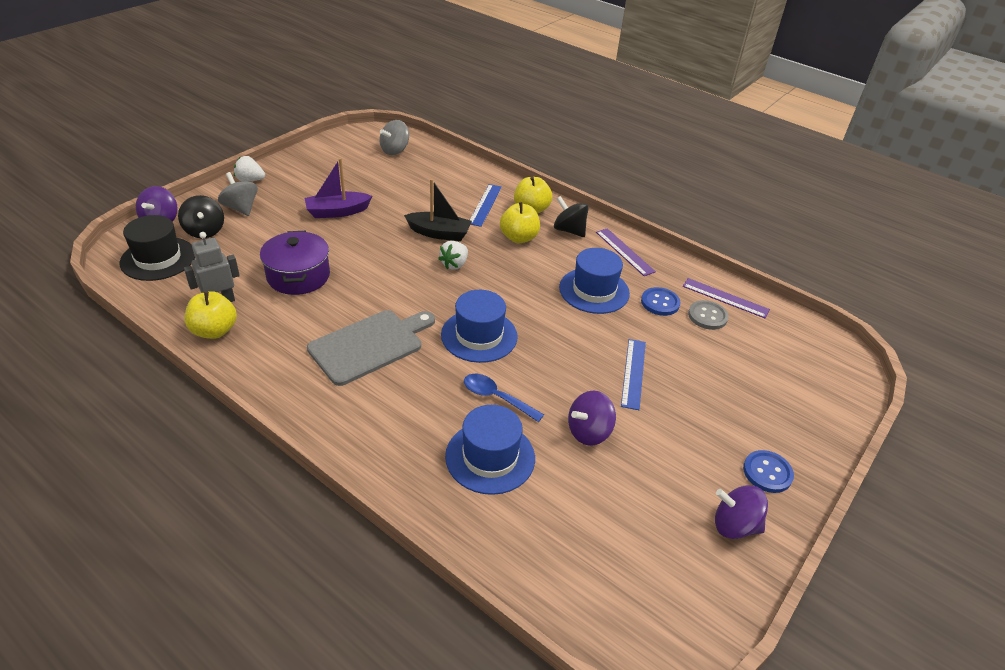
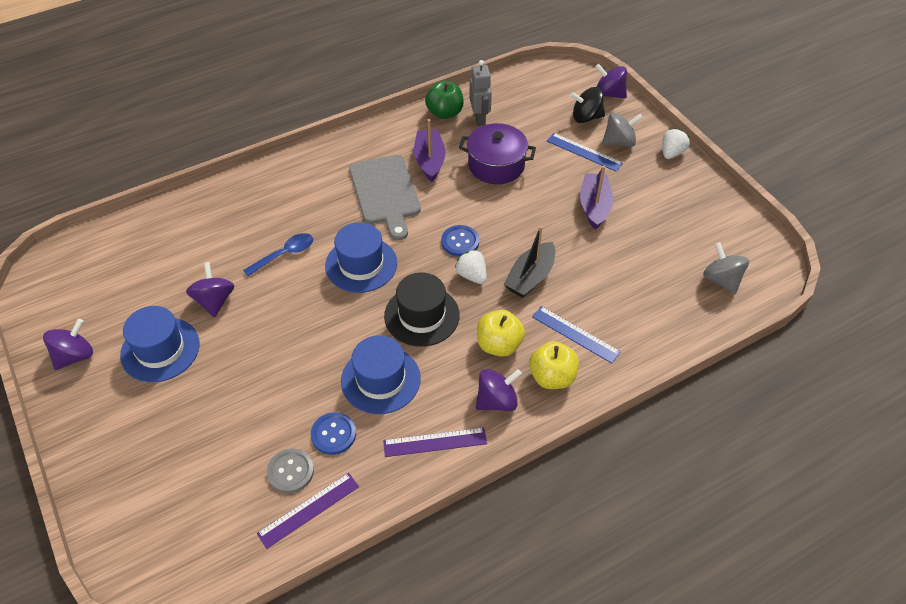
camera: 115 degrees right, 10 degrees up
black hat [120,215,195,281] -> black hat moved to [384,273,460,347]
yellow apple [184,291,237,339] -> green apple [425,81,464,119]
blue hat [445,405,535,495] -> blue hat moved to [120,306,199,382]
black spinning top [554,196,589,237] -> purple spinning top [476,369,522,411]
blue ruler [621,339,646,410] -> blue ruler moved to [547,133,623,172]
blue button [743,450,794,493] -> blue button moved to [441,225,479,257]
none -> purple boat [414,119,446,182]

